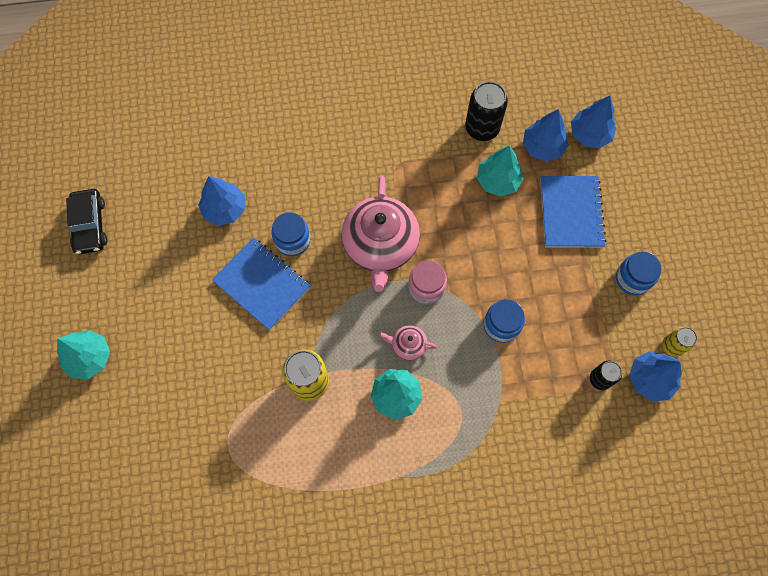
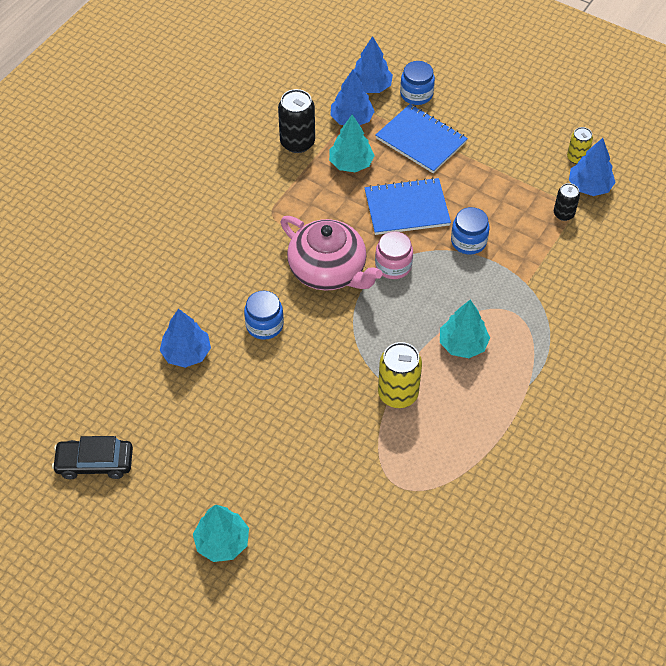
camera: 50 degrees left, 15 degrees down
black car [66,189,108,254] -> black car turned 150 degrees clockwise [52,436,133,479]
blue notebook [212,238,311,330] -> blue notebook moved to [365,177,451,235]
pink teapot [379,325,437,360] -> none
blue jar [616,251,662,295] -> blue jar moved to [400,61,435,105]

